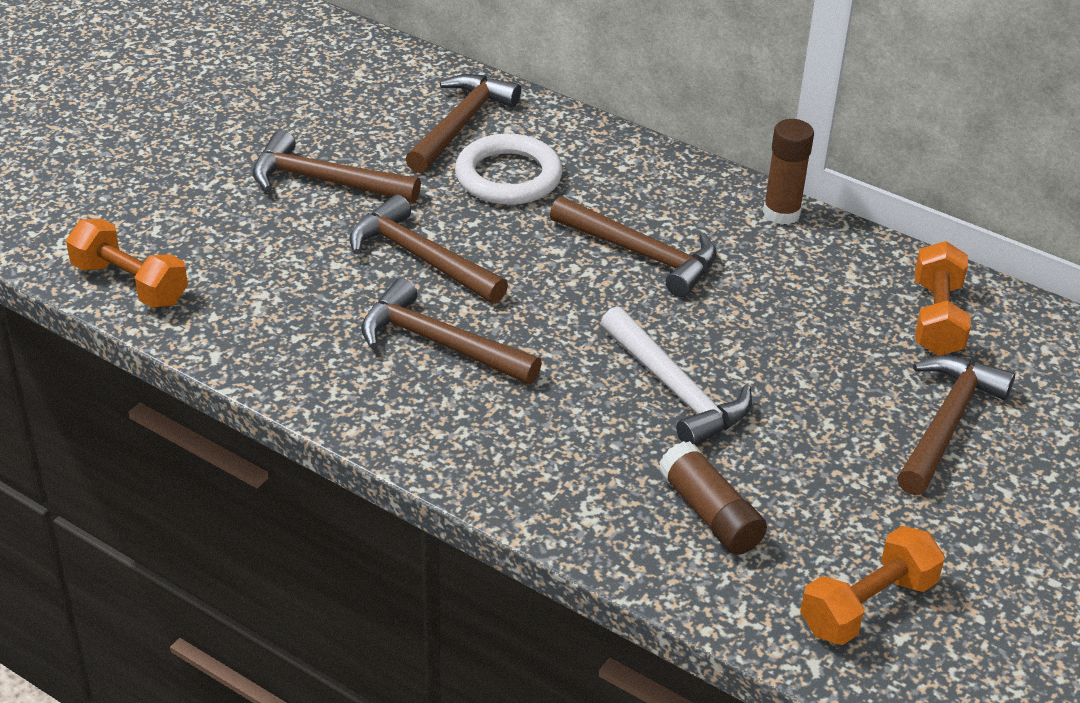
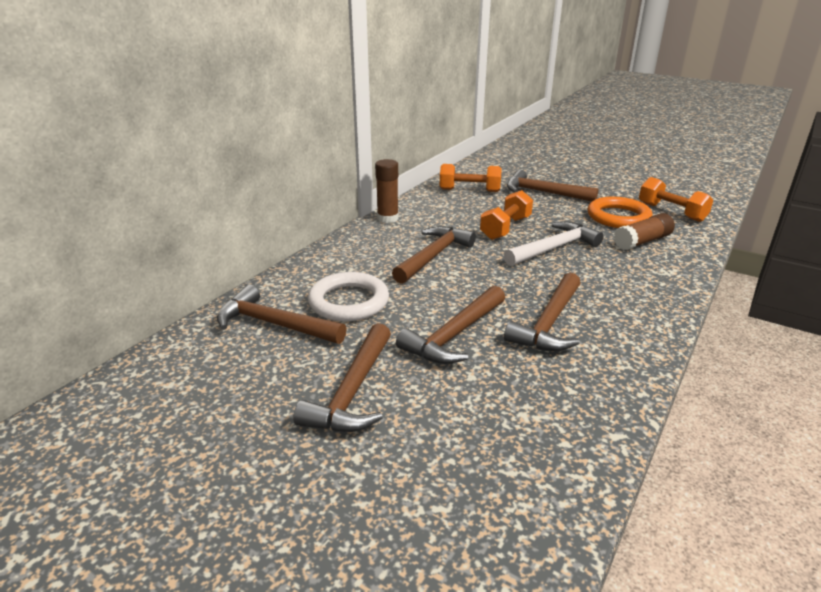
camera: 90 degrees left, 10 degrees down
orange dumbbell [66,219,188,308] -> orange dumbbell moved to [480,190,533,240]
none -> orange ring [588,197,653,228]

